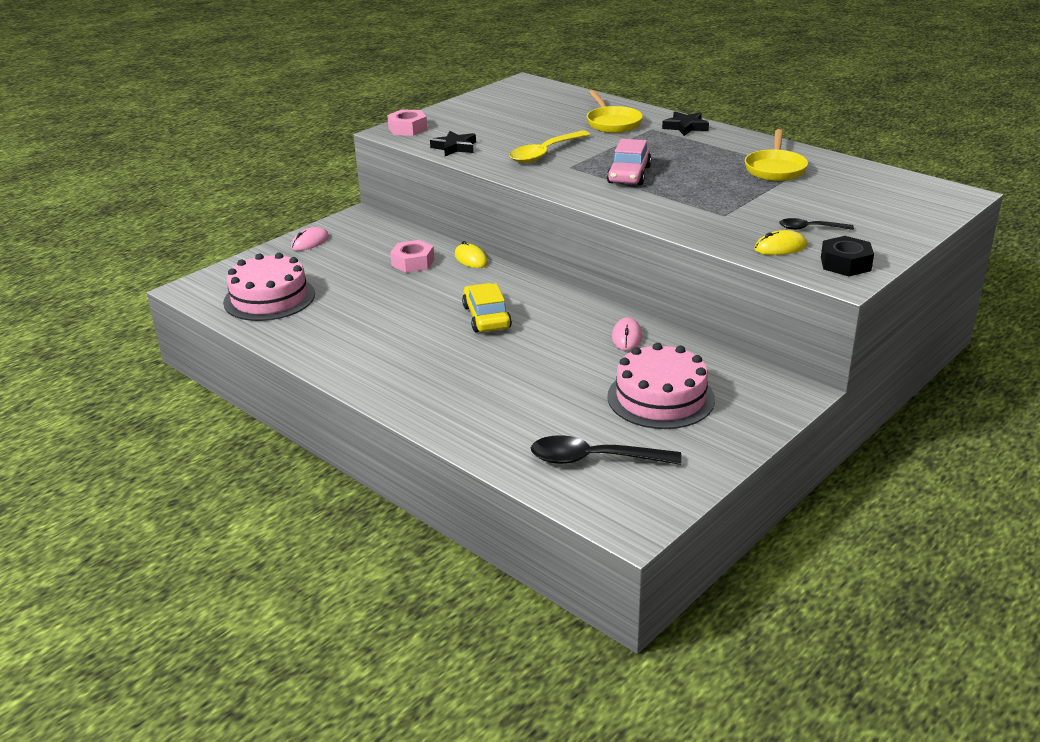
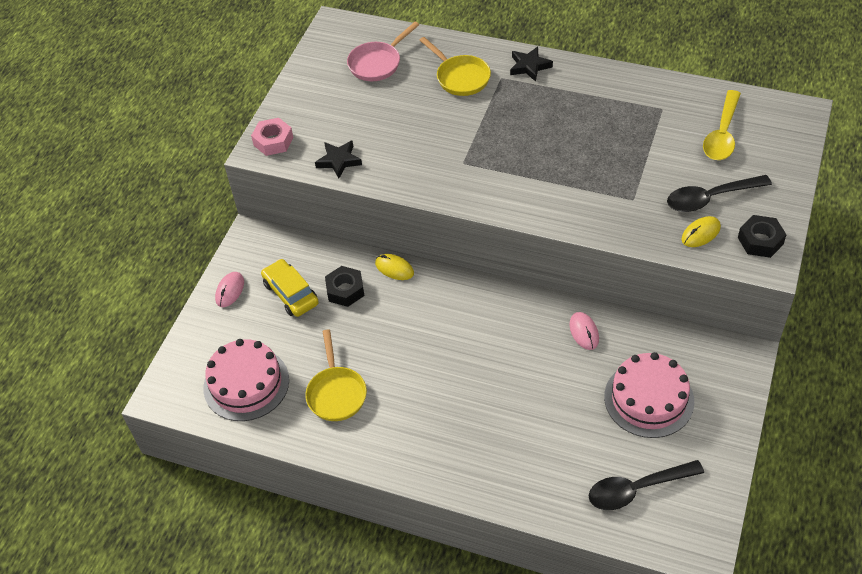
camera: 20 degrees left, 20 degrees up
pink nut [390,240,435,273] -> black nut [325,266,365,307]
yellow car [462,283,512,332] -> yellow car moved to [261,259,319,317]
yellow spoon [509,130,590,163] -> yellow spoon moved to [703,90,741,160]
pink car [607,139,652,185] -> none
yellow pan [745,129,808,181] -> yellow pan moved to [305,329,367,421]
black spoon [779,218,854,230] -> black spoon [667,175,772,212], size x1.76
none -> pink pan [347,22,419,81]

